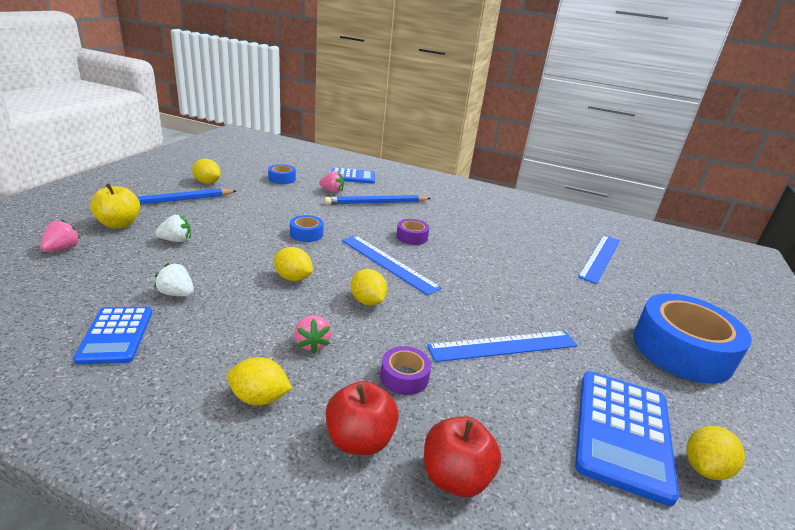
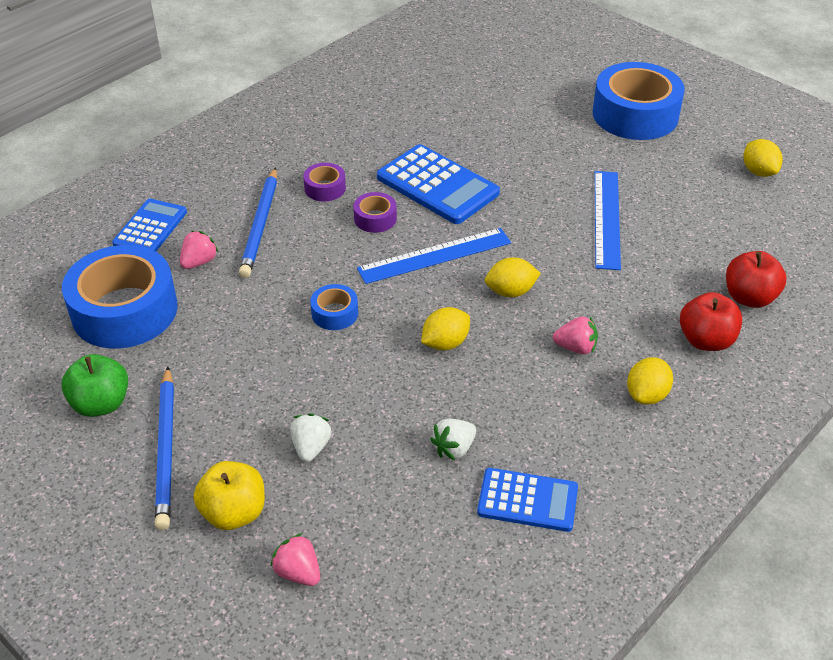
camera: 65 degrees left, 15 degrees up
yellow lemon [192,159,221,184] -> green apple [61,354,128,417]
blue tape [268,164,296,184] -> blue tape [62,245,178,349], size x2.24
purple tape [380,346,431,395] -> purple tape moved to [303,163,346,202]
blue calculator [575,371,679,506] -> blue calculator moved to [377,144,500,224]
blue ruler [578,235,620,284] -> none

